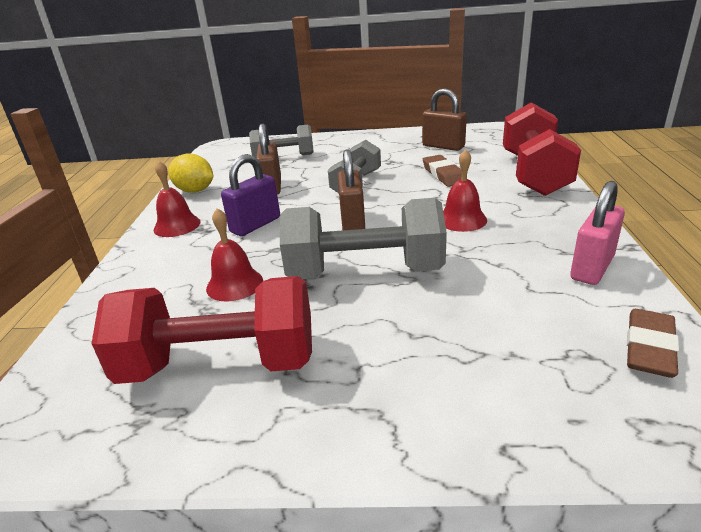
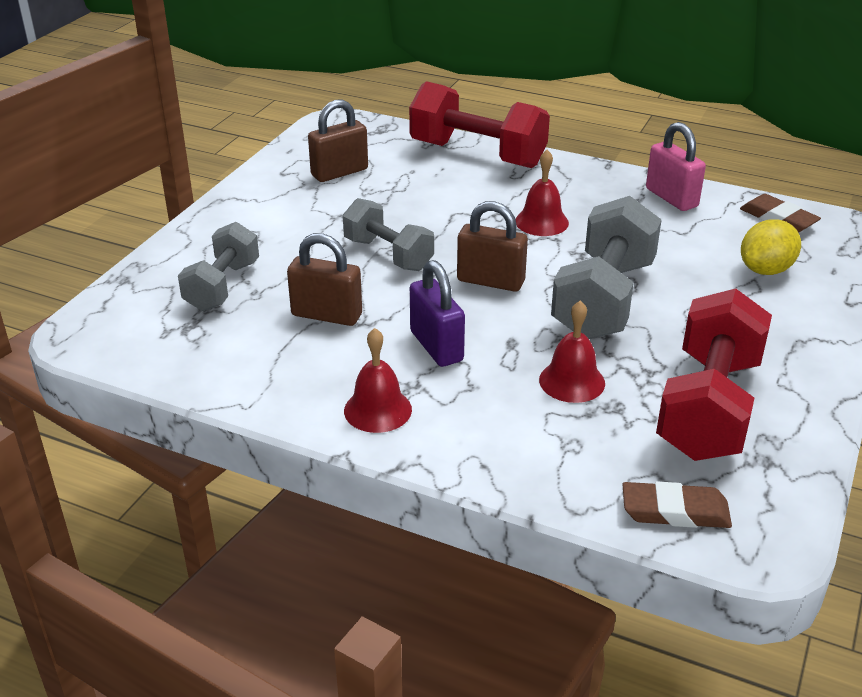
camera: 70 degrees left, 5 degrees up
yellow lemon [168,153,213,193] -> yellow lemon moved to [741,219,801,275]
brown eraser [423,155,462,187] -> brown eraser moved to [622,481,732,528]

